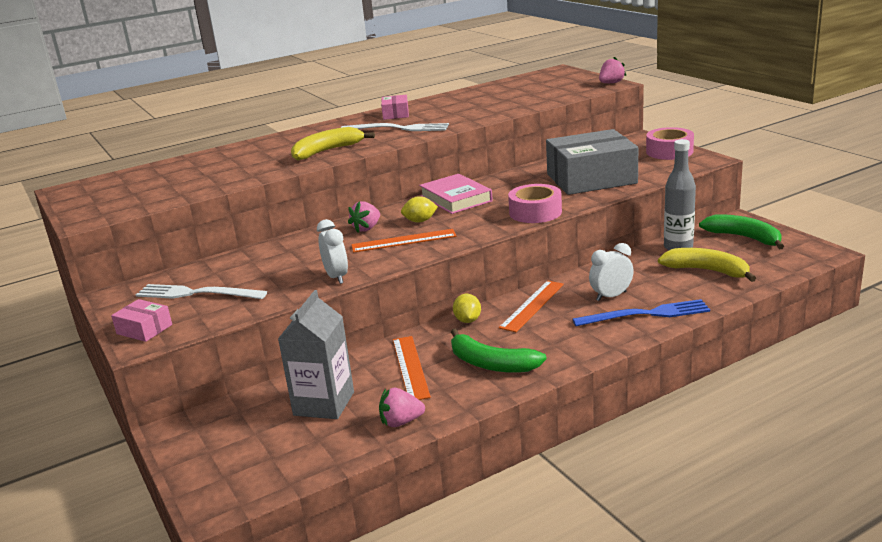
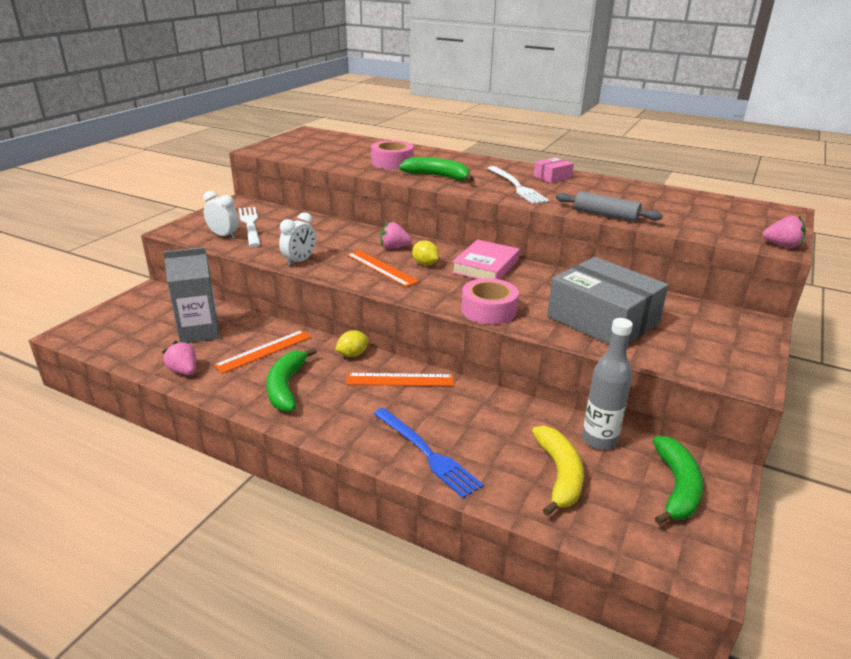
camera: 55 degrees right, 5 degrees up
pink box [111,299,172,342] -> none
yellow banana [291,127,375,161] -> green banana [399,157,474,182]
white clock [589,243,634,301] -> white clock moved to [203,191,239,239]
pink tape [646,127,694,160] -> pink tape moved to [371,140,414,169]
none -> grey rolling pin [556,191,663,222]

